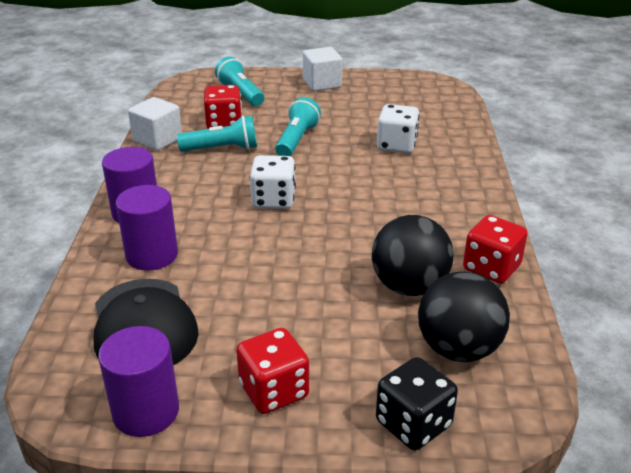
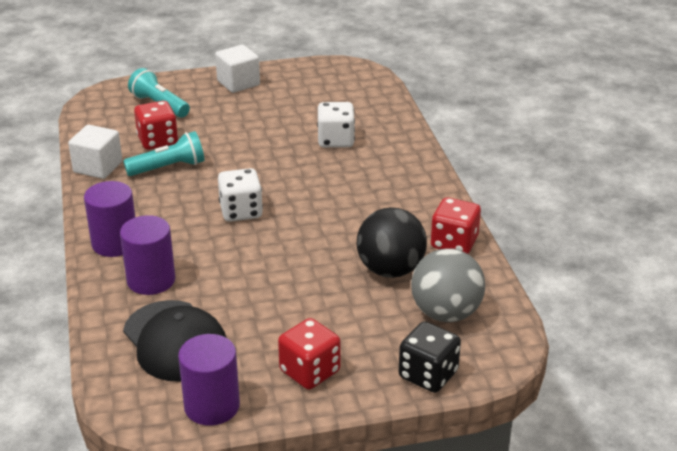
camera: 15 degrees left, 0 degrees up
turquoise flashlight [275,97,321,156] -> none
black ball [418,272,510,362] -> grey ball [411,248,485,322]

